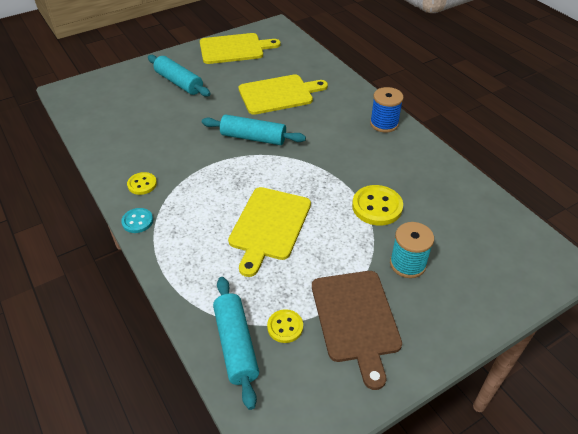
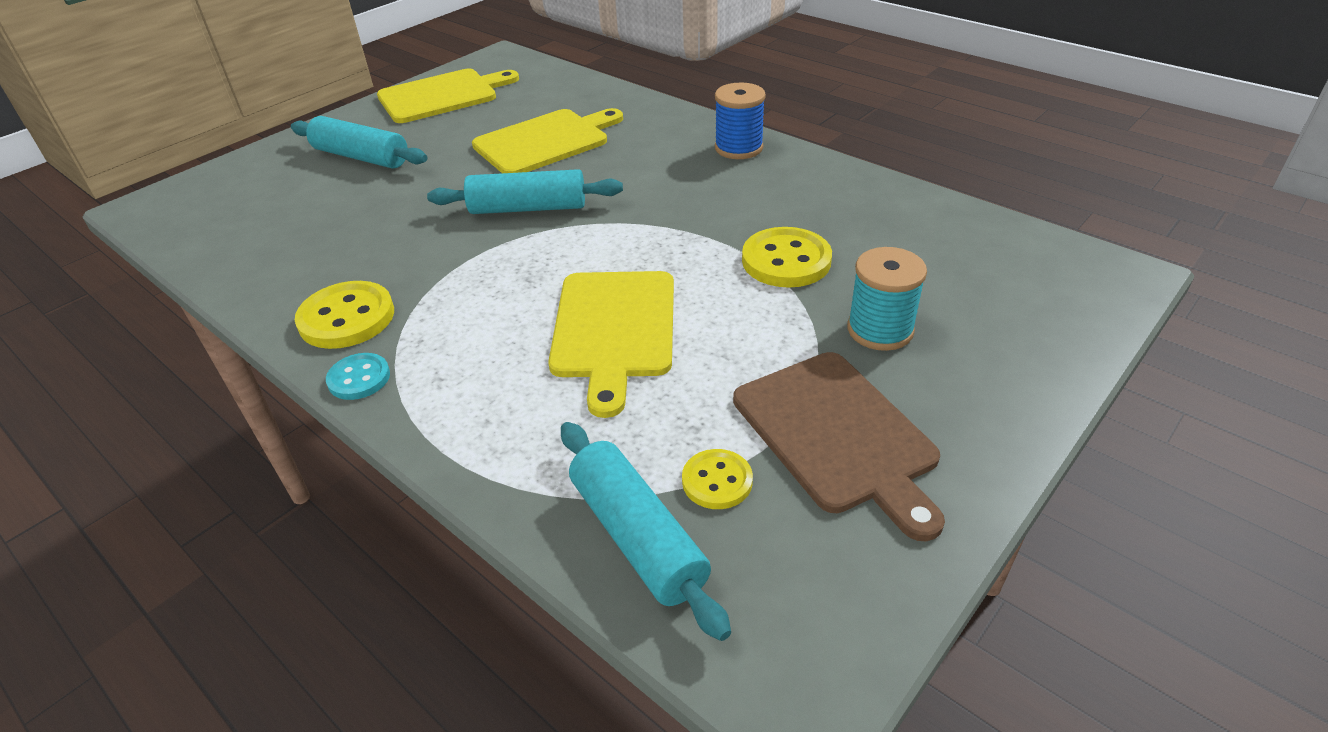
camera: 15 degrees left, 5 degrees down
yellow button [127,172,157,195] -> yellow button [295,281,394,349], size x1.67

